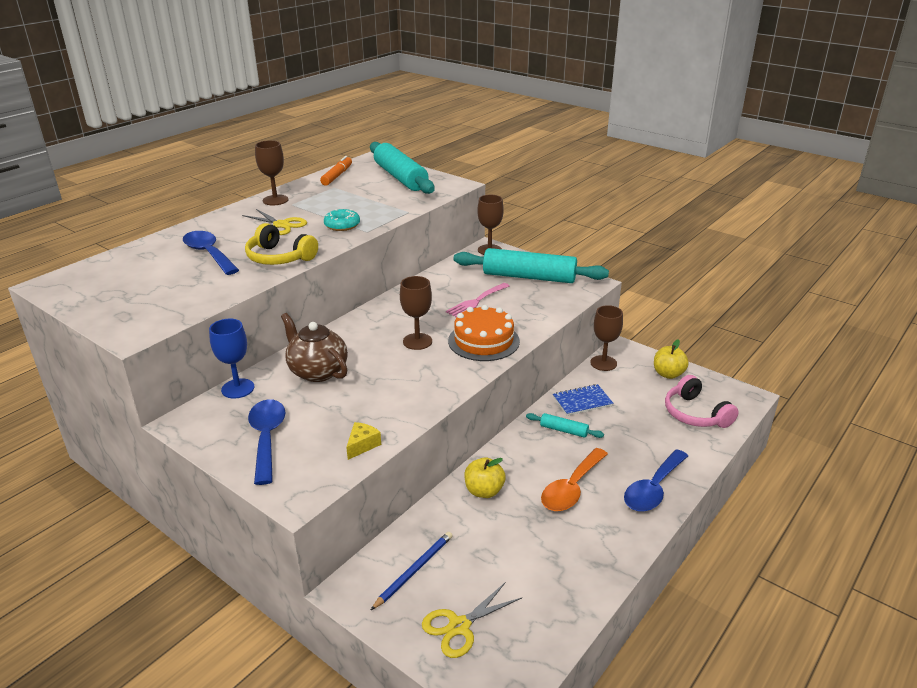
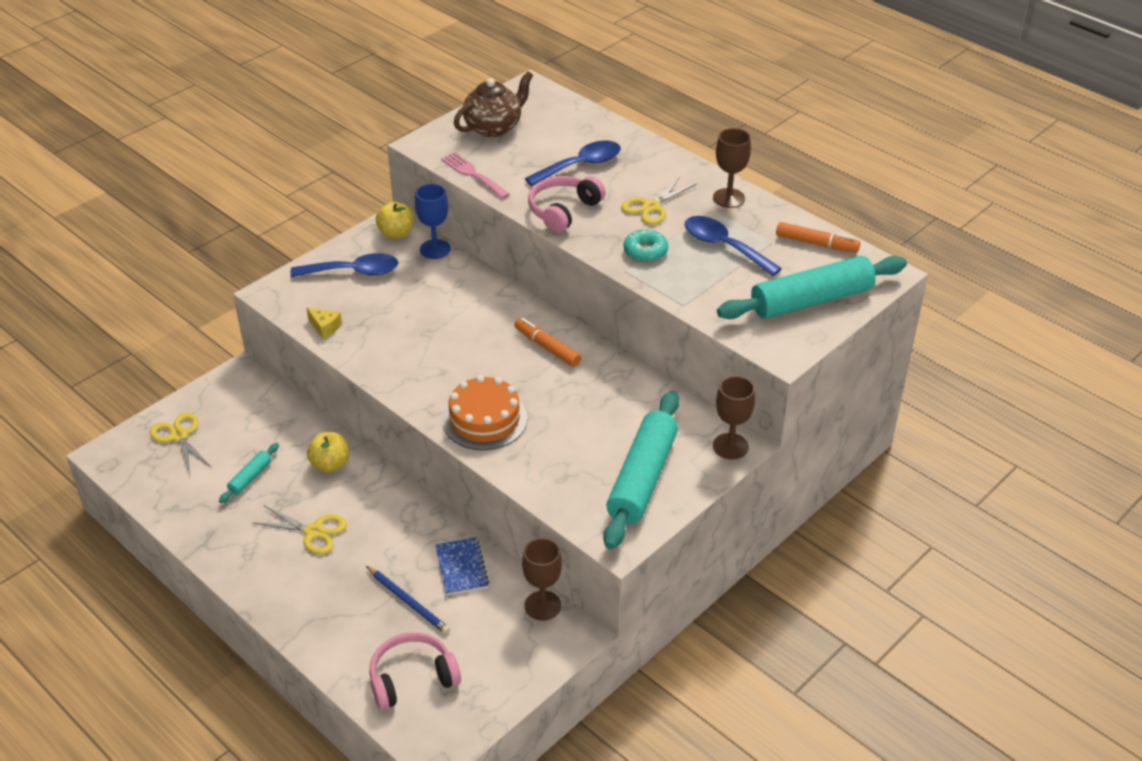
camera: 95 degrees right, 10 degrees up
yellow headphones [245,223,318,265] -> pink headphones [528,176,606,233]
brown teapot [281,313,348,382] -> brown teapot moved to [454,71,533,137]
blue pencil [371,532,453,610] -> blue pencil moved to [366,566,450,634]
brown goblet [400,276,432,350] -> none
pink fork [446,283,509,317] -> pink fork moved to [441,152,510,199]
turquoise rolling pin [526,413,604,438] -> turquoise rolling pin moved to [219,443,279,503]
orange spoon [541,448,608,511] -> yellow scissors [254,506,347,554]
blue spoon [624,449,688,512] -> blue spoon moved to [685,216,782,276]
yellow apple [654,339,689,379] -> yellow apple moved to [376,202,414,239]
none -> orange marker [514,318,581,367]

